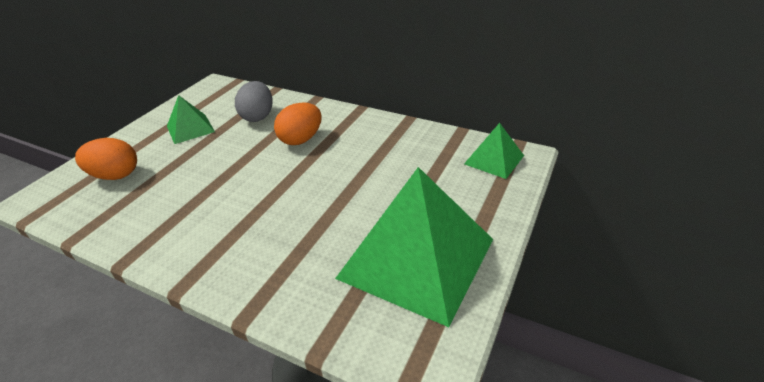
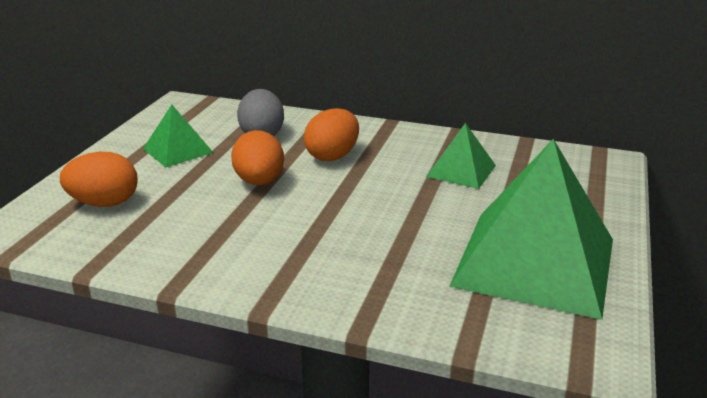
camera: 10 degrees left, 10 degrees down
green pyramid [464,123,524,179] -> green pyramid moved to [426,123,496,189]
none -> orange egg [231,130,284,185]

